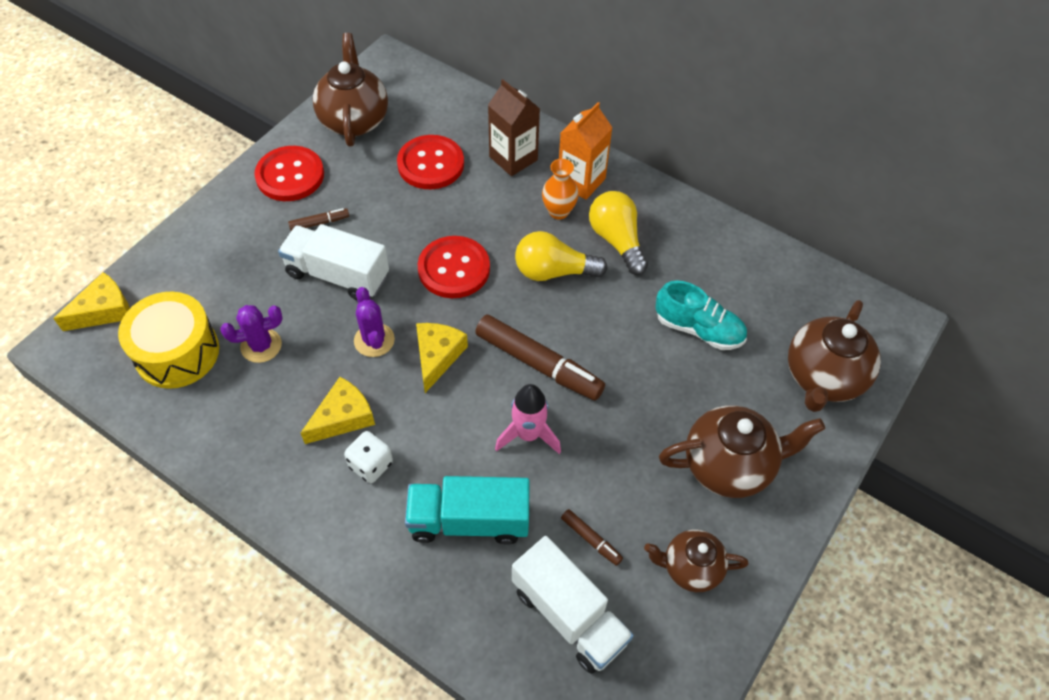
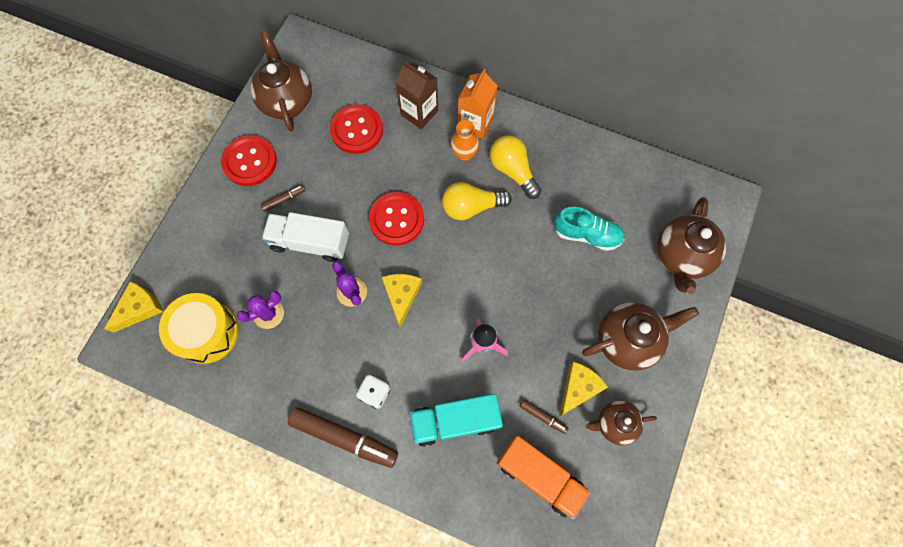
camera: 10 degrees left, 15 degrees up
yellow cheese [301,377,375,444] -> yellow cheese moved to [559,362,608,416]
brown marker [475,314,605,400] -> brown marker moved to [288,407,398,468]
white truck [512,536,634,674] -> orange truck [497,436,591,520]

